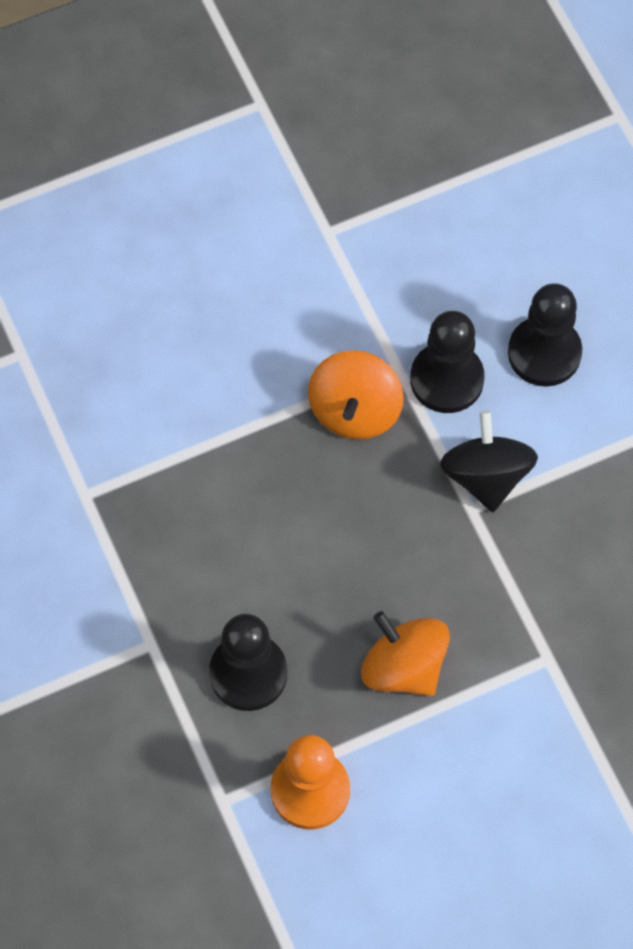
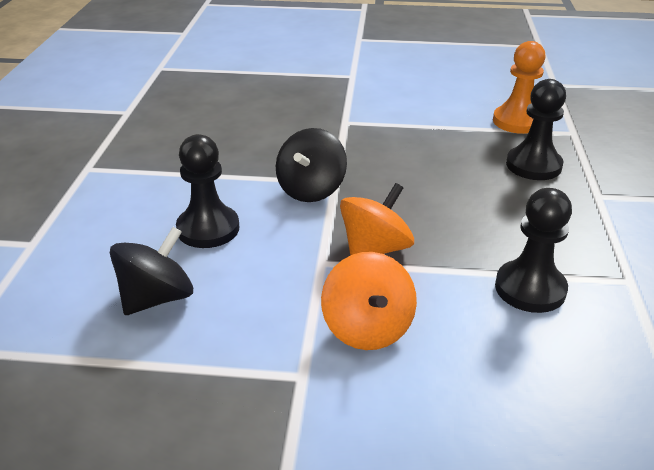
camera: 150 degrees left, 30 degrees down
orange spinning top [361,611,450,696] -> orange spinning top moved to [321,252,417,350]
black pawn [410,311,485,413] -> black pawn moved to [495,188,572,313]
none -> black spinning top [110,227,193,315]

